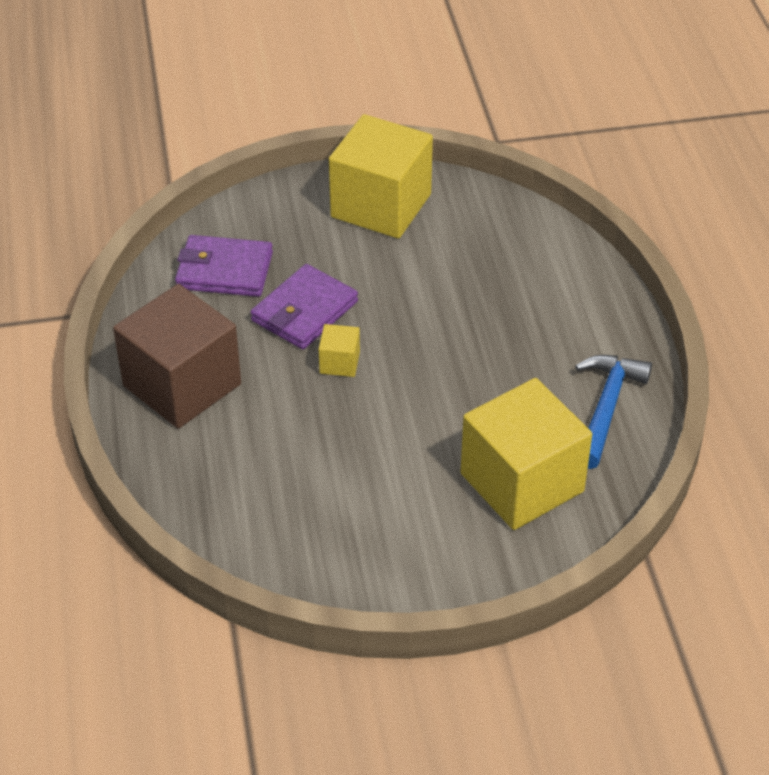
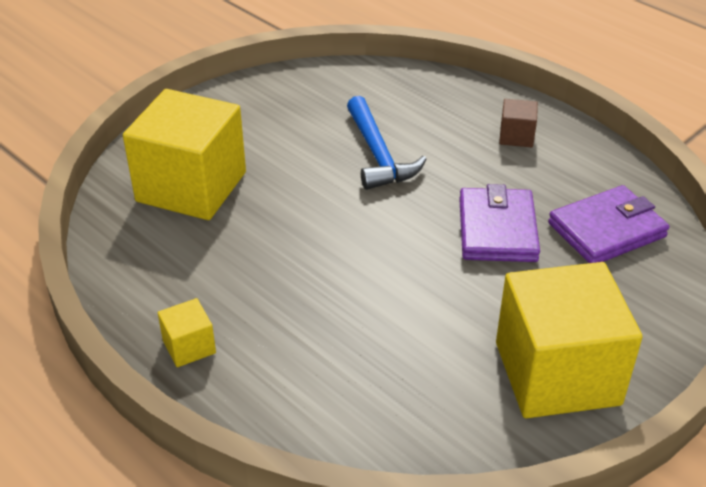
camera: 145 degrees right, 5 degrees down
brown cube [113,284,241,429] -> brown cube [499,99,538,147], size x0.42
yellow cube [319,324,360,377] -> yellow cube moved to [158,298,216,367]
blue hammer [575,355,652,469] -> blue hammer moved to [347,96,427,190]

